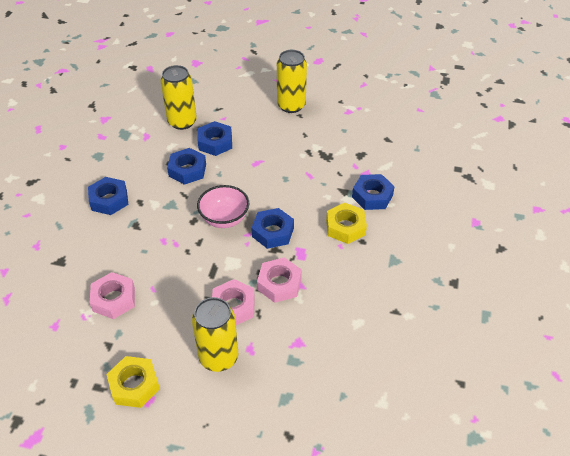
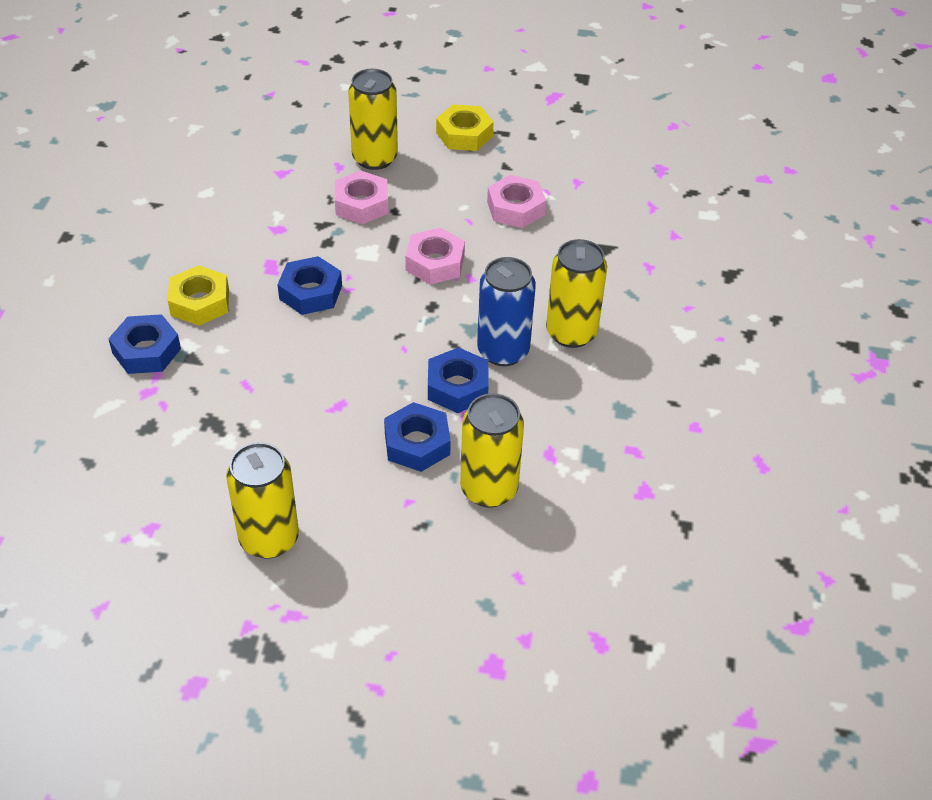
camera: 175 degrees right, 0 degrees up
blue nut [88,177,128,215] -> yellow can [546,239,607,348]
pink bowl [197,185,249,228] -> none
pink nut [257,257,302,303] -> pink nut moved to [405,228,465,285]
none -> blue can [477,257,536,366]

